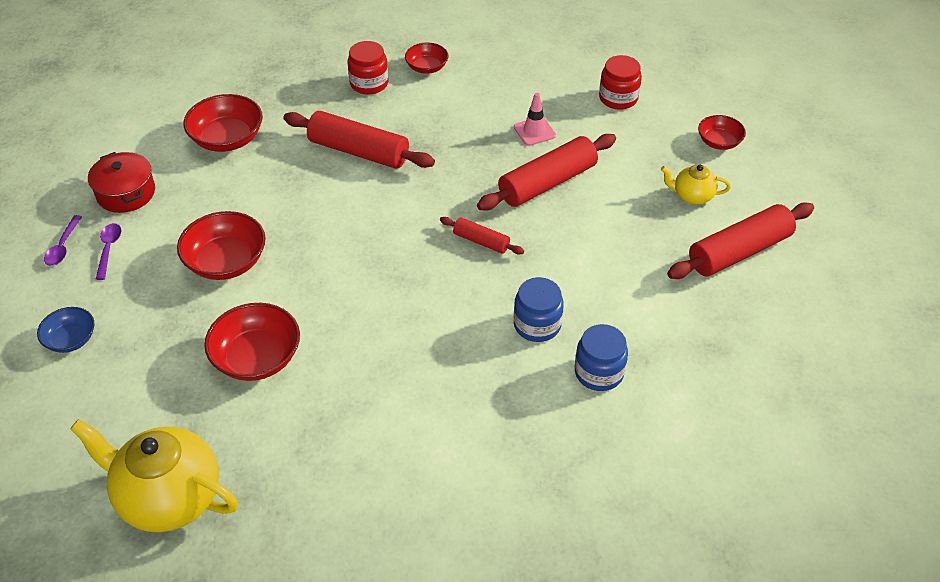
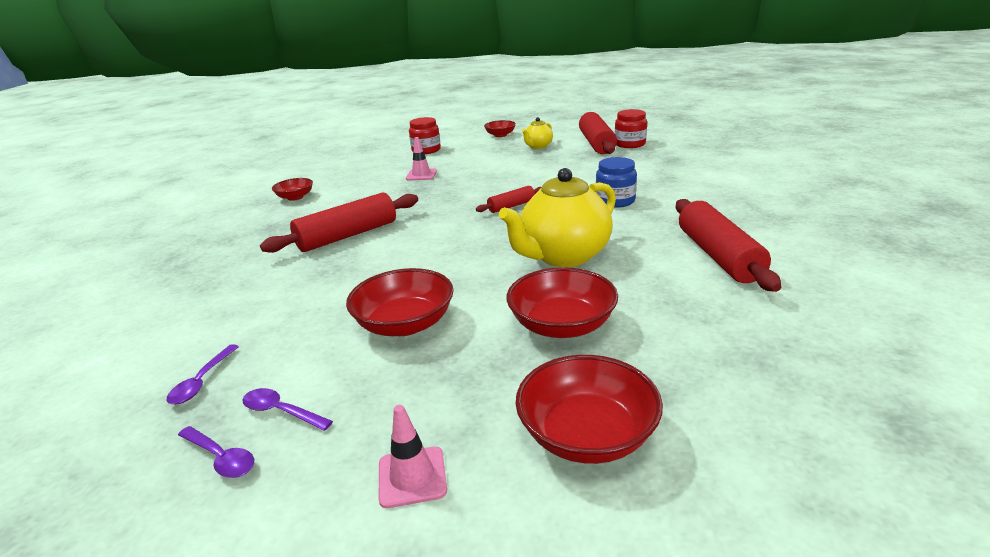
camera: 60 degrees left, 20 degrees down
blue bowl [37,307,95,353] -> pink traffic cone [379,405,447,508]
yellow teapot [70,419,238,532] -> yellow teapot moved to [499,168,616,267]
red pot [88,152,155,213] -> purple spoon [167,344,239,404]
red bowl [183,94,263,152] -> red bowl moved to [516,355,663,464]
red jar [348,41,388,95] -> red jar moved to [615,109,647,148]
red rolling pin [477,134,616,210] -> red rolling pin moved to [676,199,781,292]
blue jar [575,324,628,391] -> none

